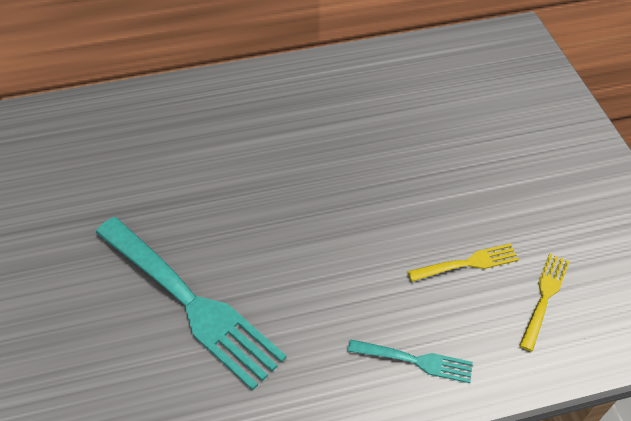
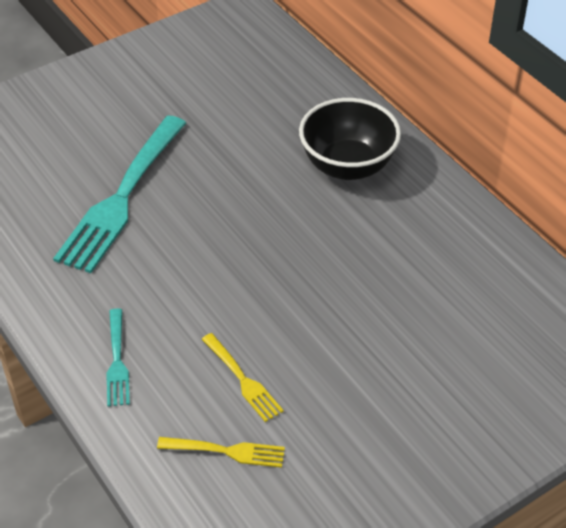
camera: 70 degrees right, 5 degrees down
none -> black bowl [299,98,401,180]

